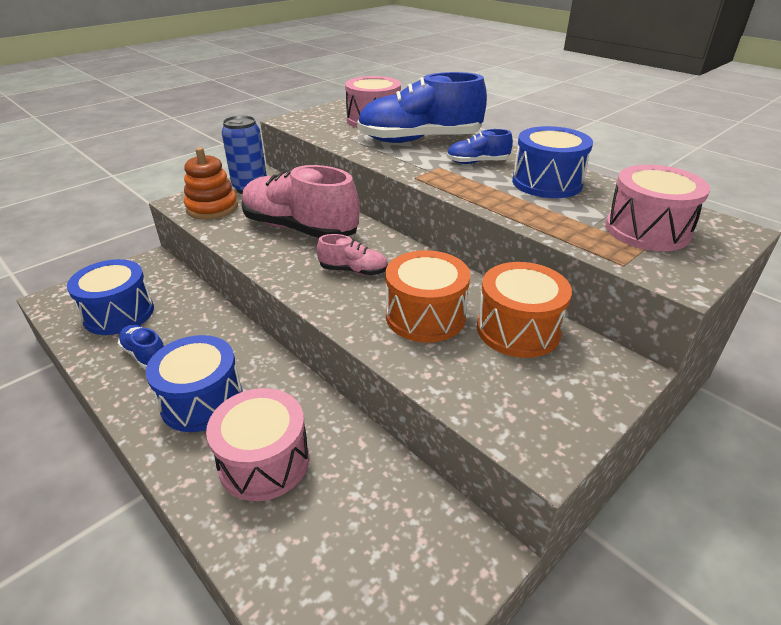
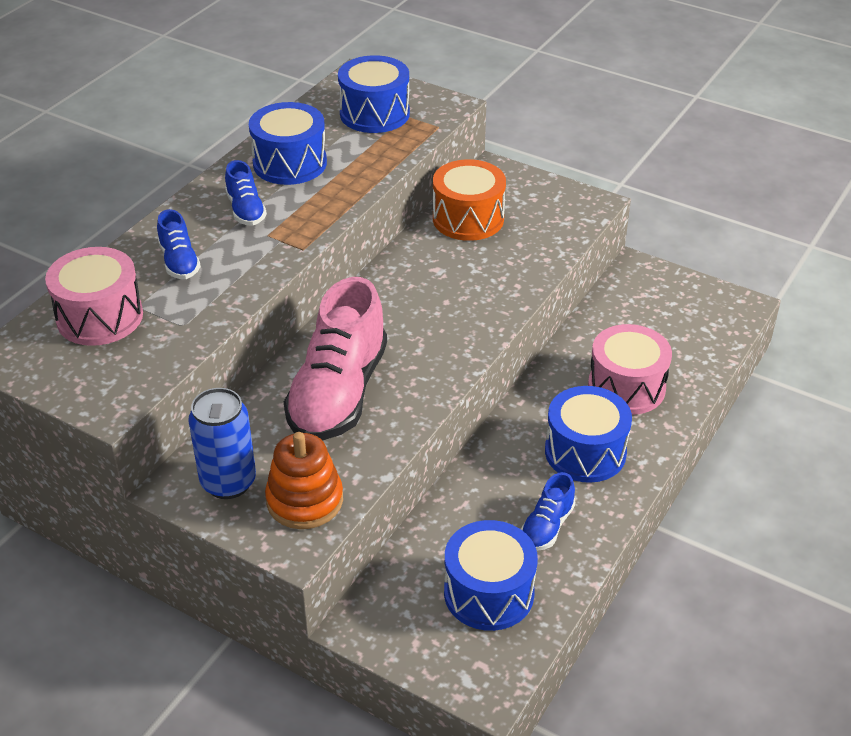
camera: 105 degrees left, 5 degrees up
pink shoe [317,234,388,275] -> none
blue shoe [357,72,487,143] -> blue shoe [157,209,201,279], size x0.47
orange drum [386,250,471,343] -> none
pink drum [606,164,710,251] -> blue drum [338,55,410,133]

